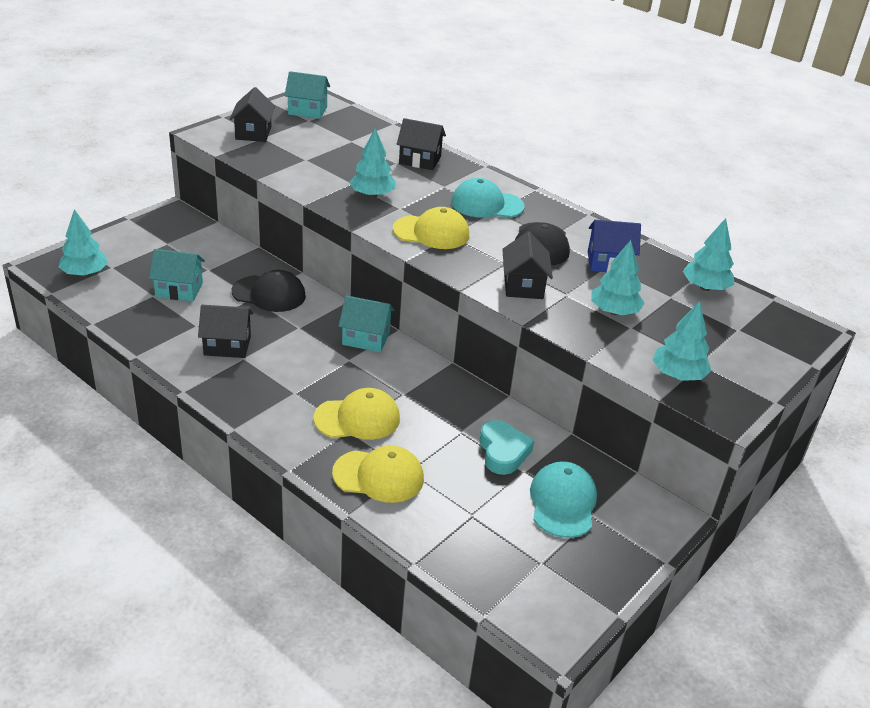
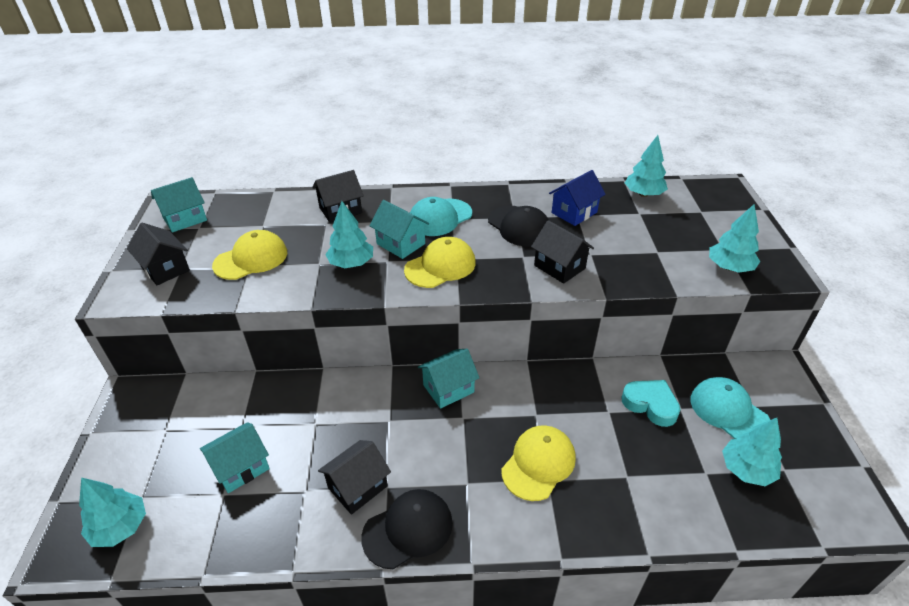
camera: 40 degrees left, 5 degrees up
black cap [232,270,306,312] -> black cap moved to [361,489,453,569]
yellow cap [332,445,424,503] -> yellow cap moved to [212,230,287,280]
turquoise tree [591,240,645,315] -> turquoise tree moved to [722,418,782,486]
none -> turquoise house [370,200,429,259]

